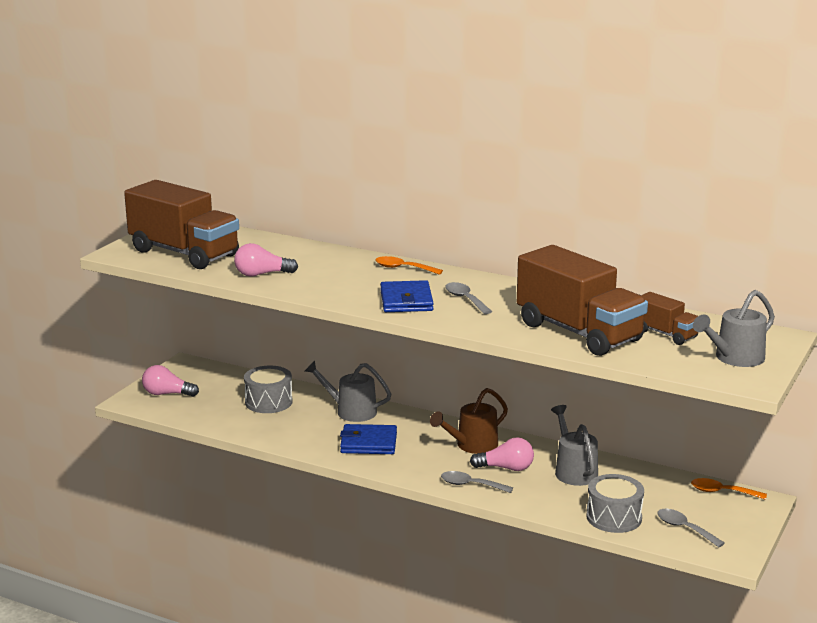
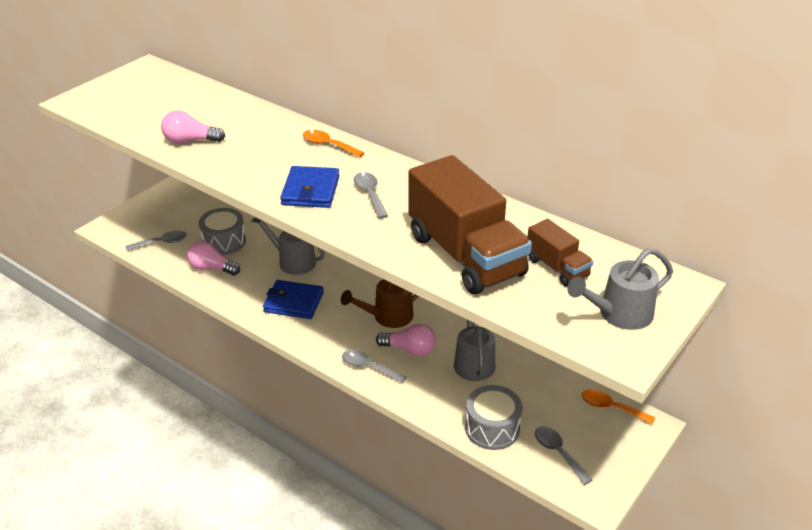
camera: 10 degrees right, 15 degrees up
brown truck [124,180,239,269] -> none
pink light bulb [142,365,199,397] -> pink light bulb moved to [187,241,240,275]
none -> grey spoon [126,230,186,251]

